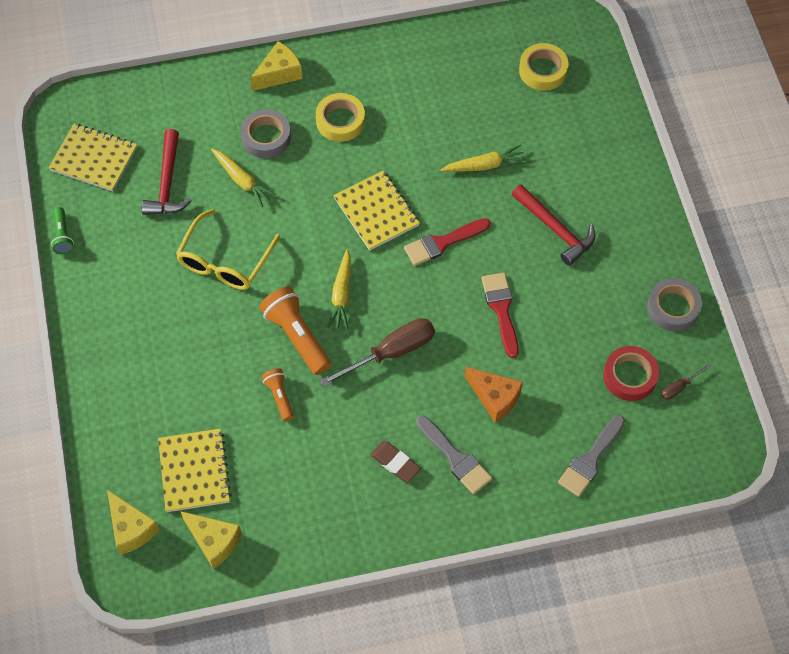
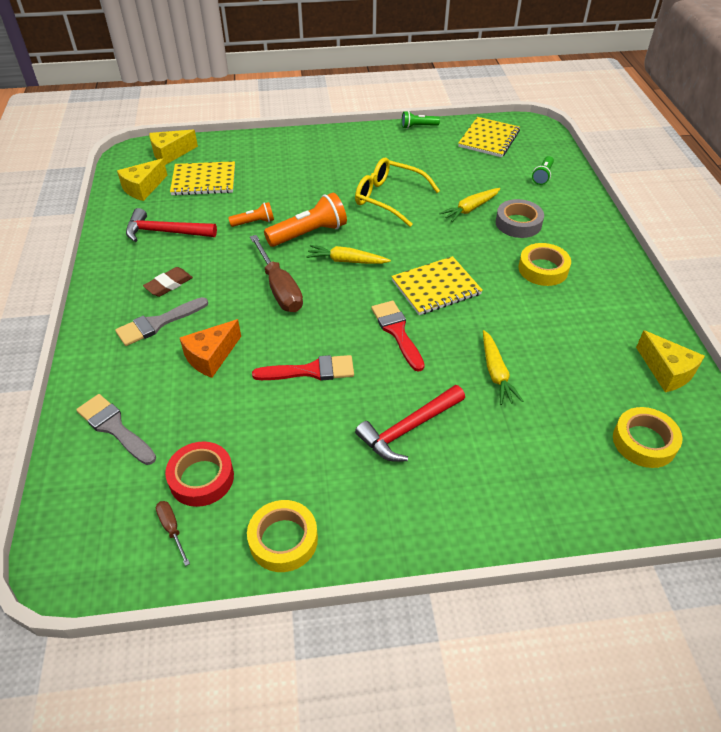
camera: 95 degrees right, 15 degrees down
red hammer [141,129,192,215] -> red hammer moved to [126,208,217,242]
yellow cheese [250,41,303,91] -> yellow cheese moved to [636,330,705,392]
grey tape [647,278,702,331] -> yellow tape [247,500,318,572]
none -> green flashlight [532,156,554,185]

